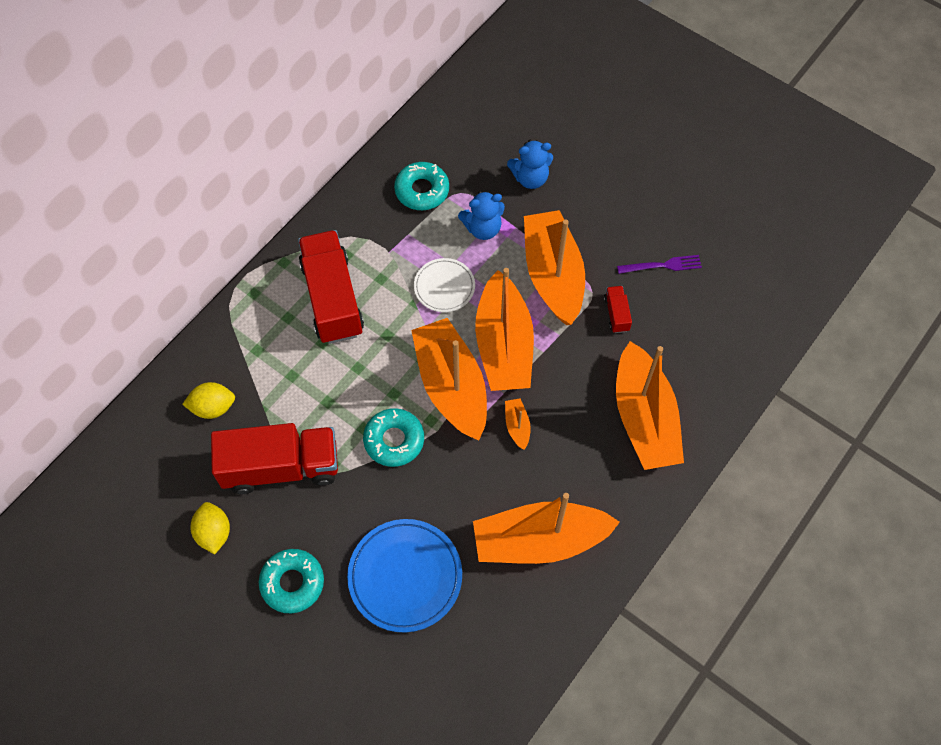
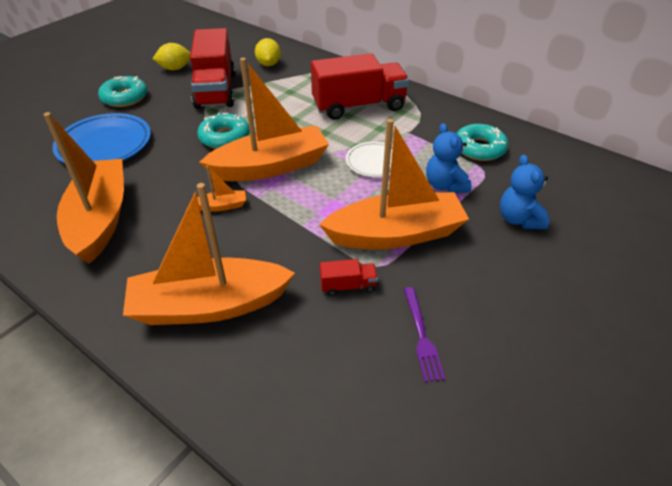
camera: 90 degrees right, 20 degrees down
orange boat [475,268,534,391] -> none

